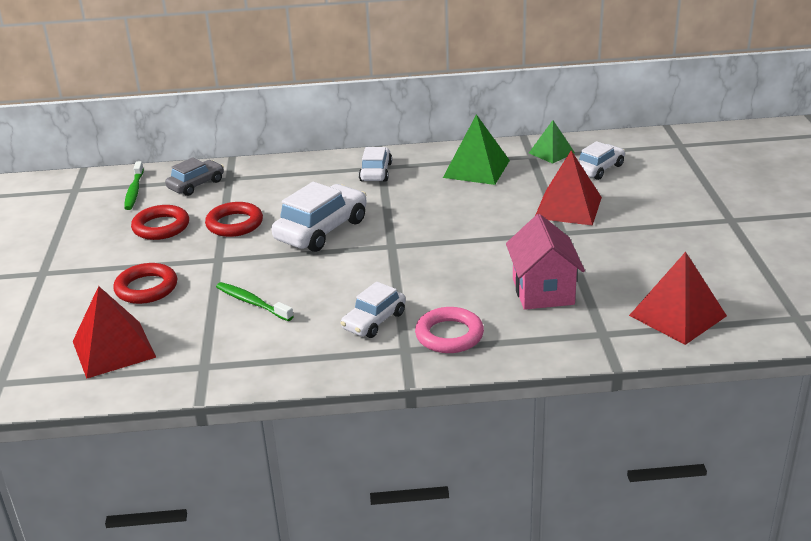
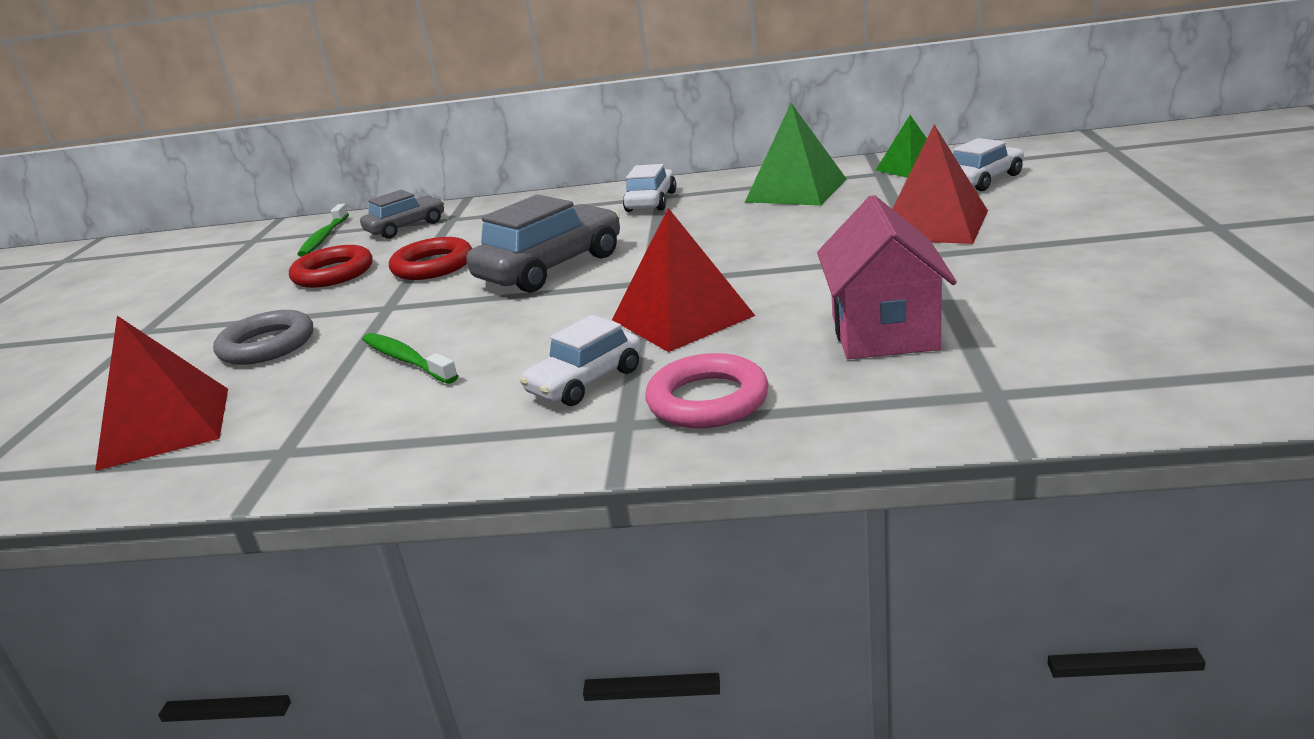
camera: 10 degrees right, 5 degrees down
red ring [113,263,177,304] -> grey ring [213,310,313,365]
white car [272,182,367,252] -> grey car [466,195,620,293]
red pyramid [629,252,727,345] -> red pyramid moved to [612,208,755,352]

